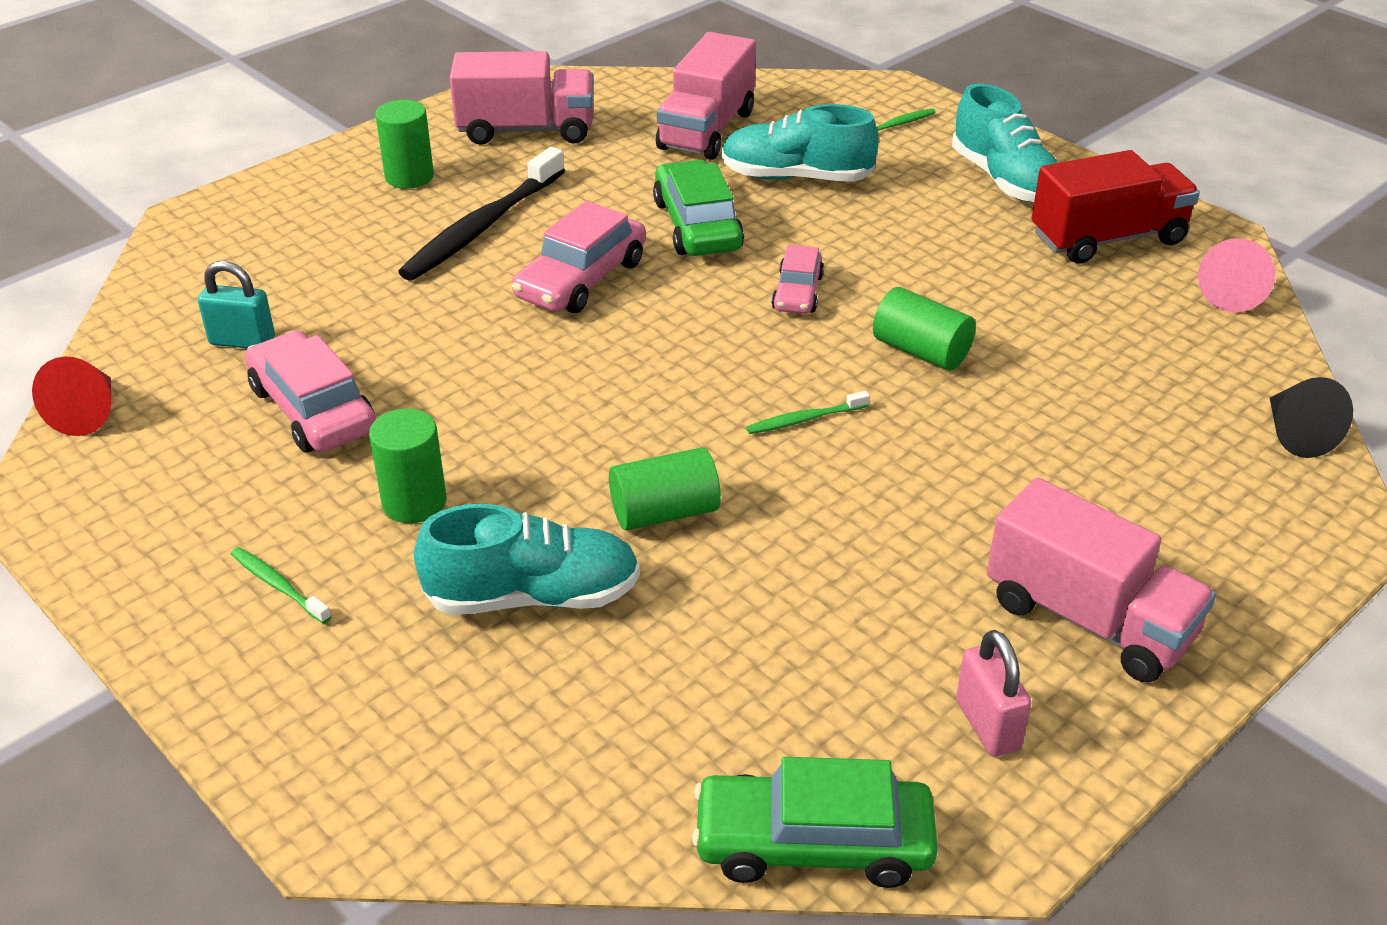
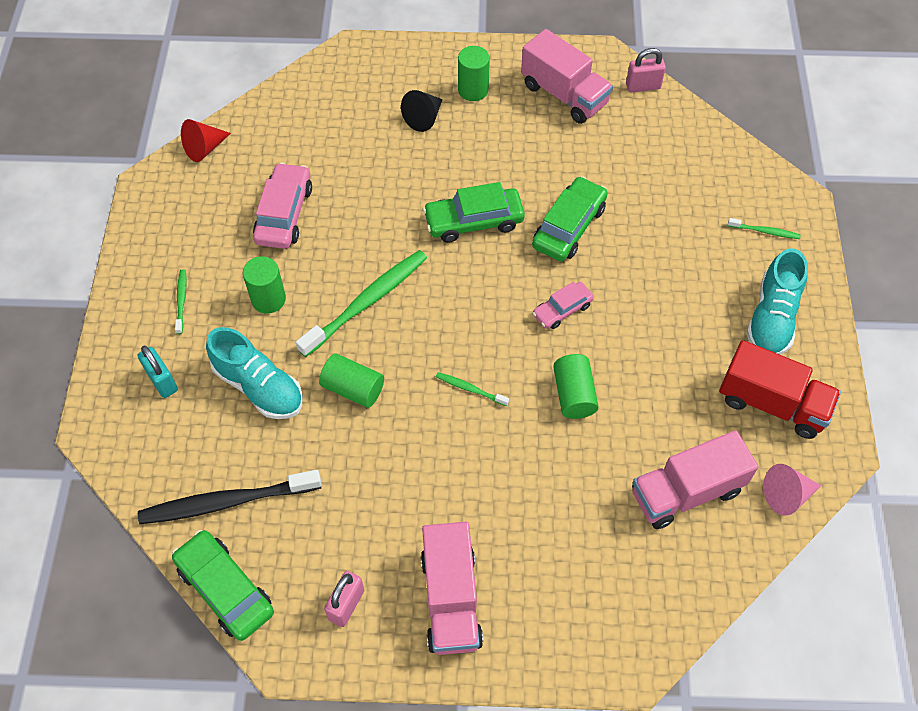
camera: 45 degrees right, 20 degrees up
turquoise padlock [198,261,275,348] -> turquoise padlock moved to [138,346,178,398]
black toothbrush [398,147,565,281] -> black toothbrush moved to [138,470,322,524]
pink car [512,201,646,313] -> green car [423,182,525,243]
pink truck [656,32,756,160] -> pink truck moved to [632,430,759,529]
turquoise shoe [722,104,879,182] -> none
black cone [1270,377,1353,458] -> black cone moved to [401,90,443,132]
none -> green toothbrush [296,250,427,357]
none -> pink padlock [626,48,666,92]

